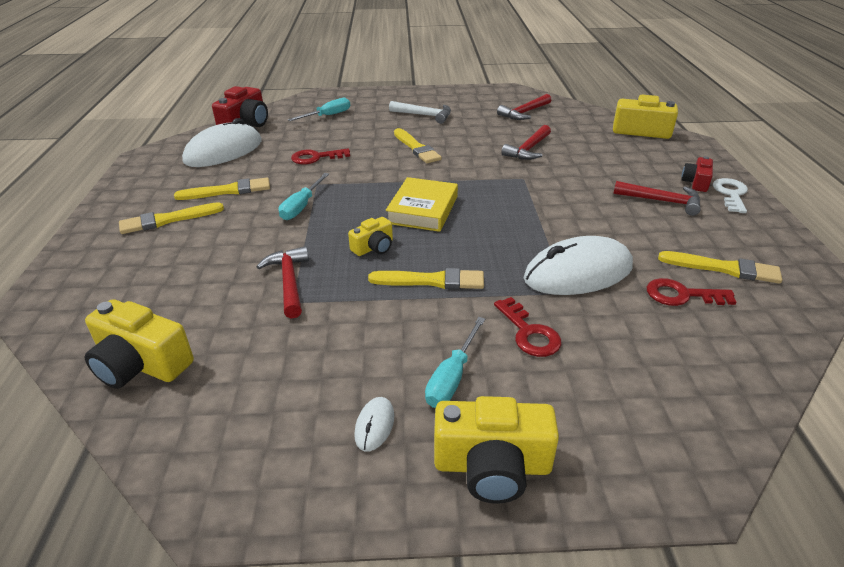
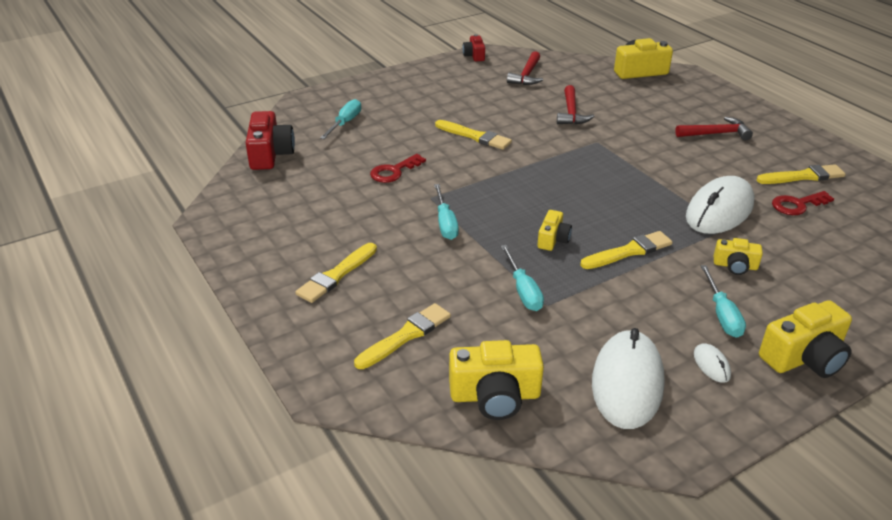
camera: 30 degrees left, 0 degrees up
yellow brush [174,178,270,200] -> yellow brush moved to [354,303,451,369]
white mouse [182,118,262,167] -> white mouse moved to [592,328,665,429]
red hammer [257,246,309,319] -> turquoise screwdriver [501,245,544,311]
yellow book [386,177,458,232] -> none
white hammer [389,101,451,124] -> none
red key [494,297,561,357] -> yellow camera [714,238,763,275]
red camera [681,156,713,192] -> red camera moved to [462,34,485,61]
white key [713,178,748,213] -> none

